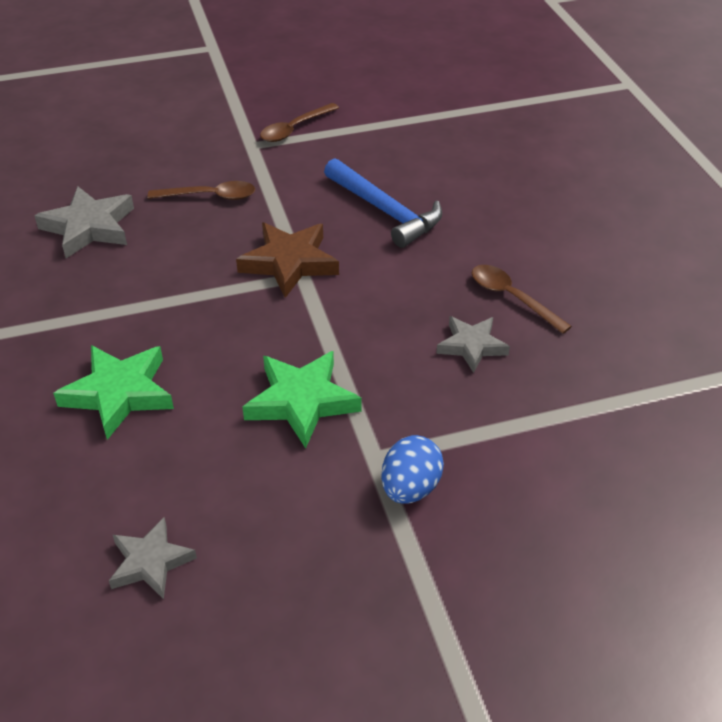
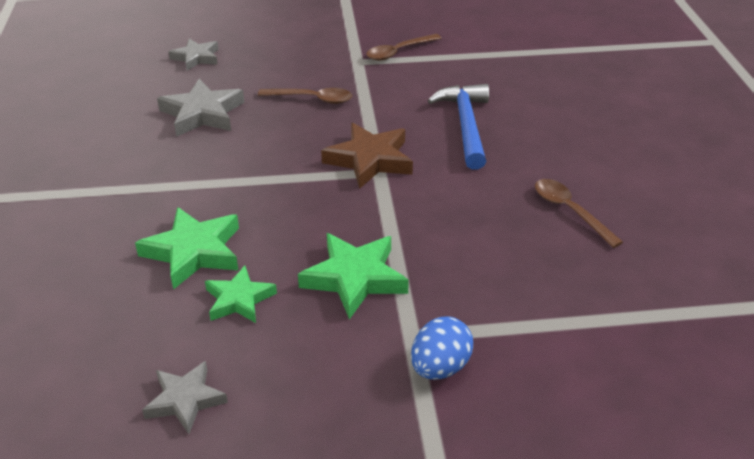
camera: 10 degrees right, 5 degrees down
blue hammer [324,158,442,248] -> blue hammer turned 150 degrees counterclockwise [427,84,489,170]
grey star [436,316,510,373] -> grey star moved to [169,39,219,71]
none -> green star [205,266,277,323]

